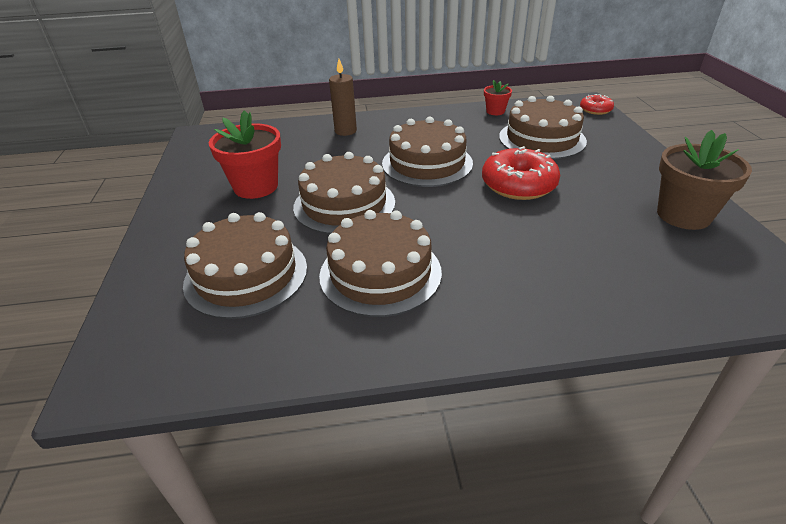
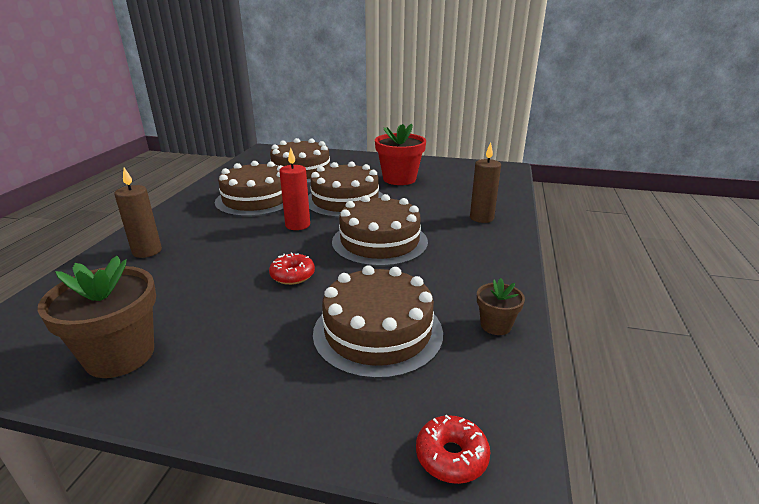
camera: 110 degrees right, 10 degrees down
red donut [482,146,560,200] -> red donut [269,252,315,285], size x0.54
red flower pot [484,80,512,115] -> brown flower pot [477,278,525,335]
none -> brown candle [114,168,162,258]
none -> red candle [279,147,310,230]

